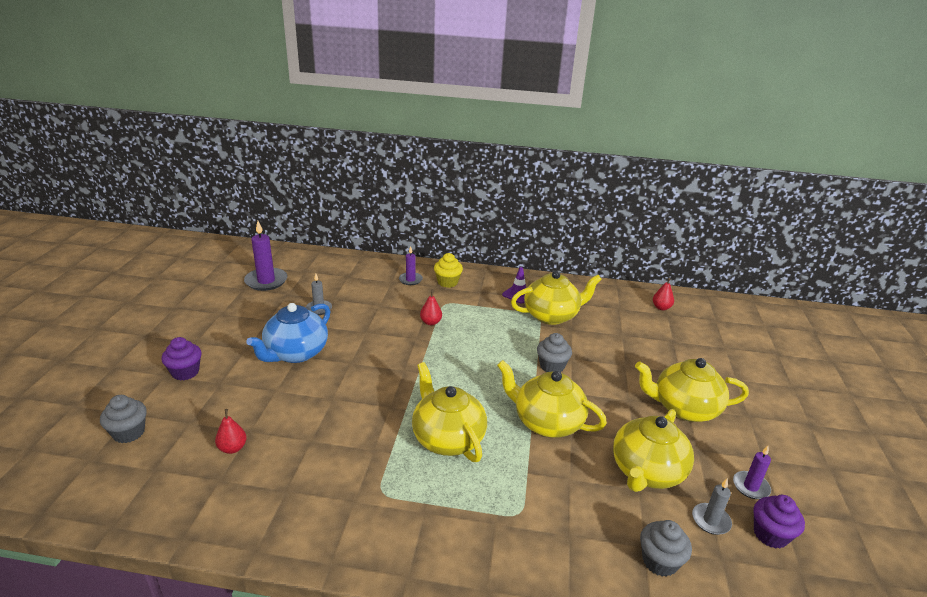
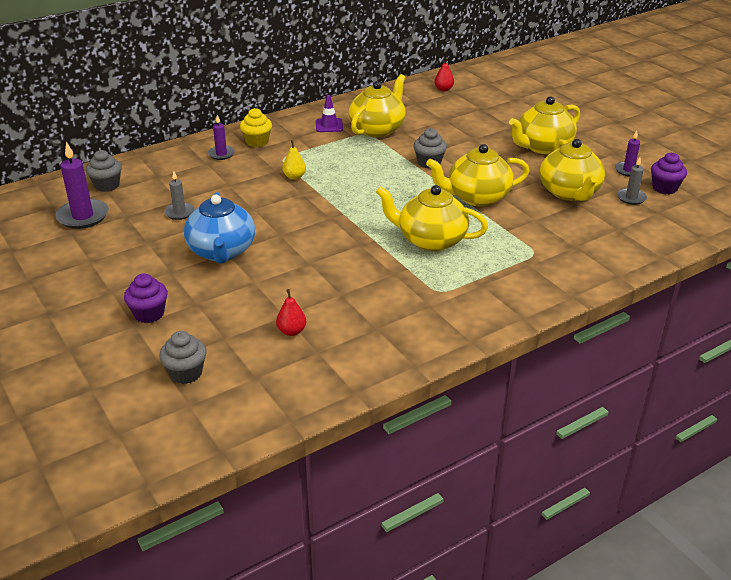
camera: 40 degrees left, 5 degrees up
red pear [420,290,442,325] -> yellow pear [282,140,306,180]
grey cupcake [640,520,692,577] -> grey cupcake moved to [86,150,122,192]

